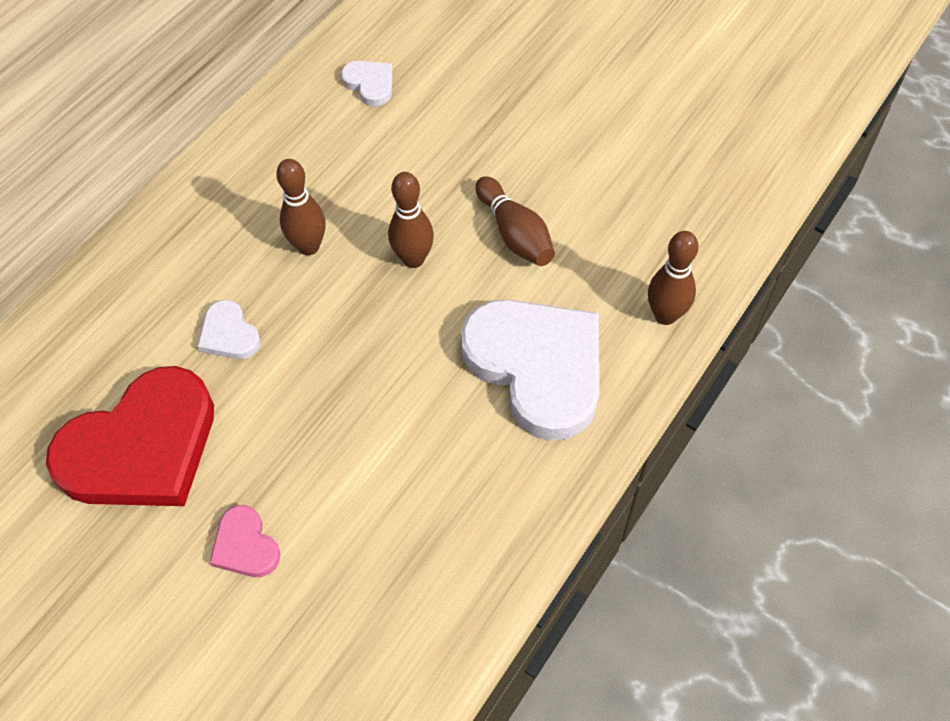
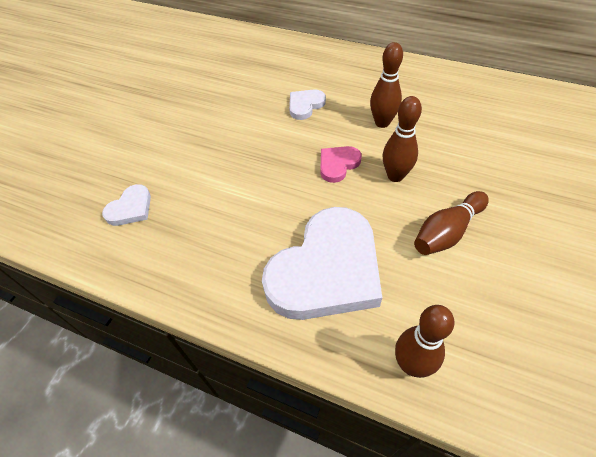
camera: 80 degrees right, 5 degrees down
red heart [46,366,214,506] -> none
pink heart [209,505,280,577] -> pink heart moved to [320,146,362,183]
white heart [341,61,393,106] -> white heart moved to [102,184,151,226]

